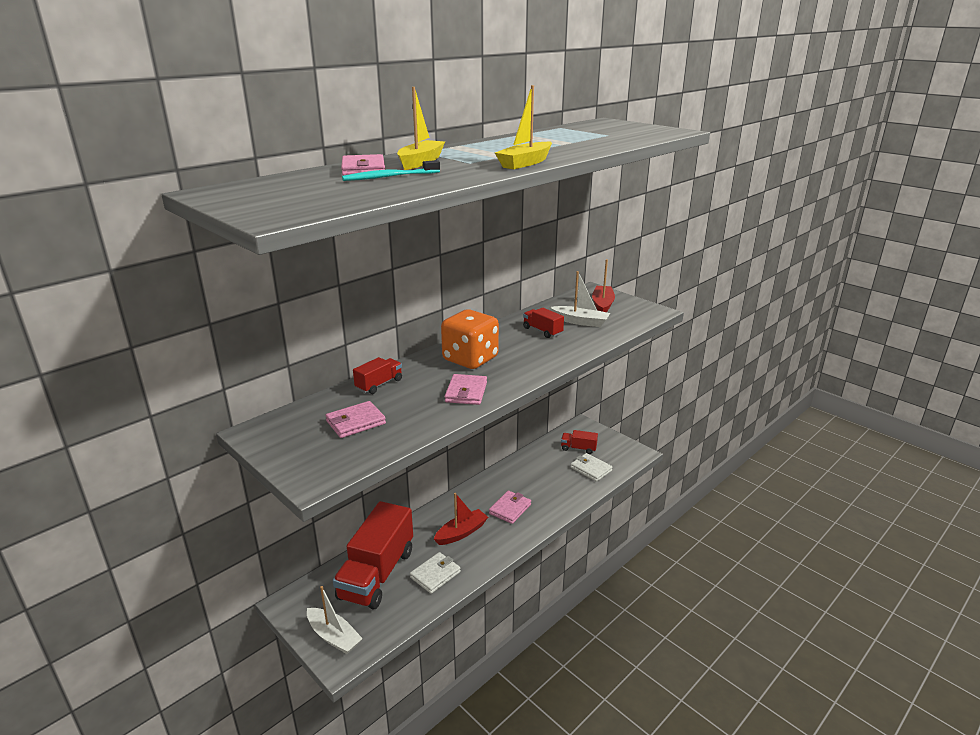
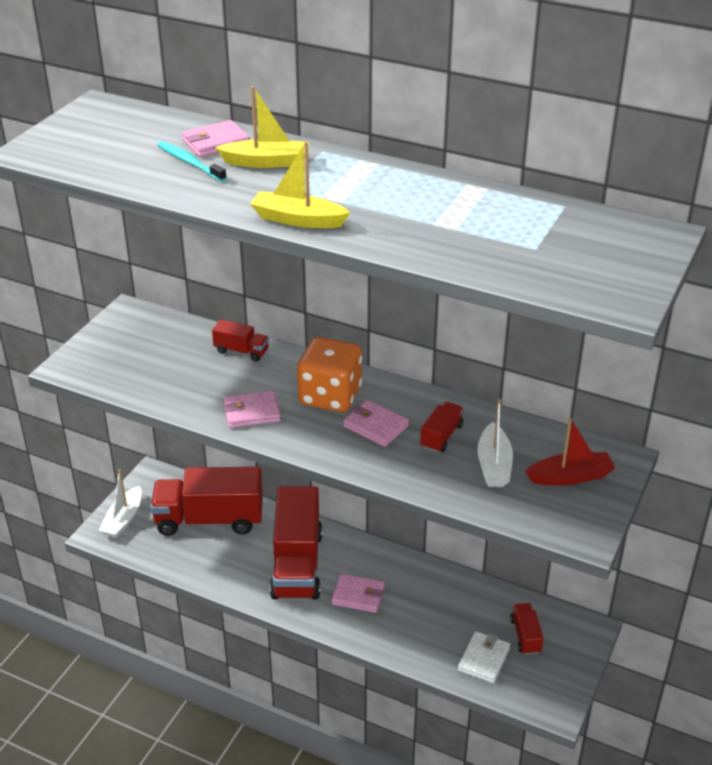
camera: 70 degrees right, 10 degrees up
pink wallet [326,401,386,438] -> pink wallet moved to [343,400,409,447]
white wallet [410,552,461,594] -> none
red boat [434,493,488,545] -> red truck [270,486,323,600]

